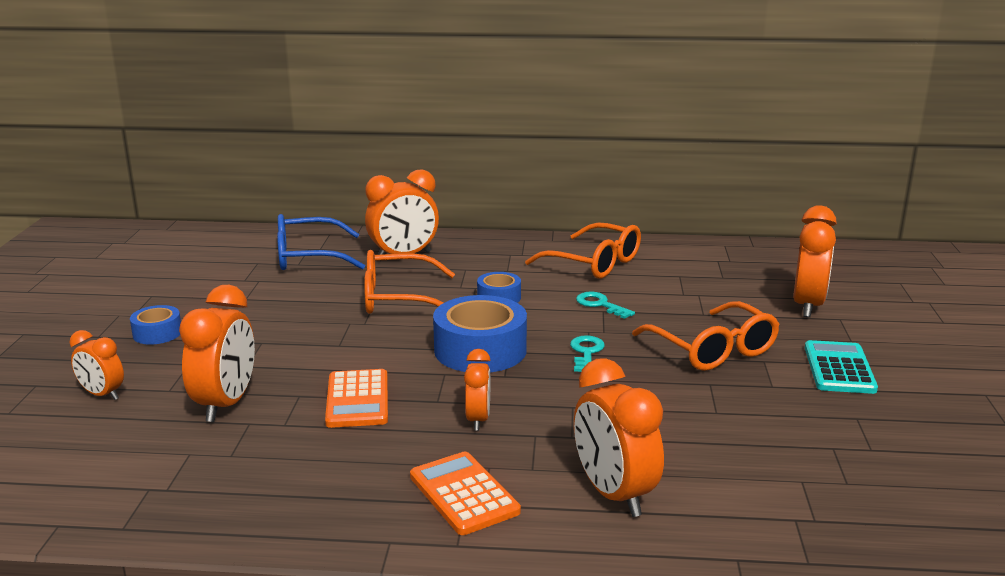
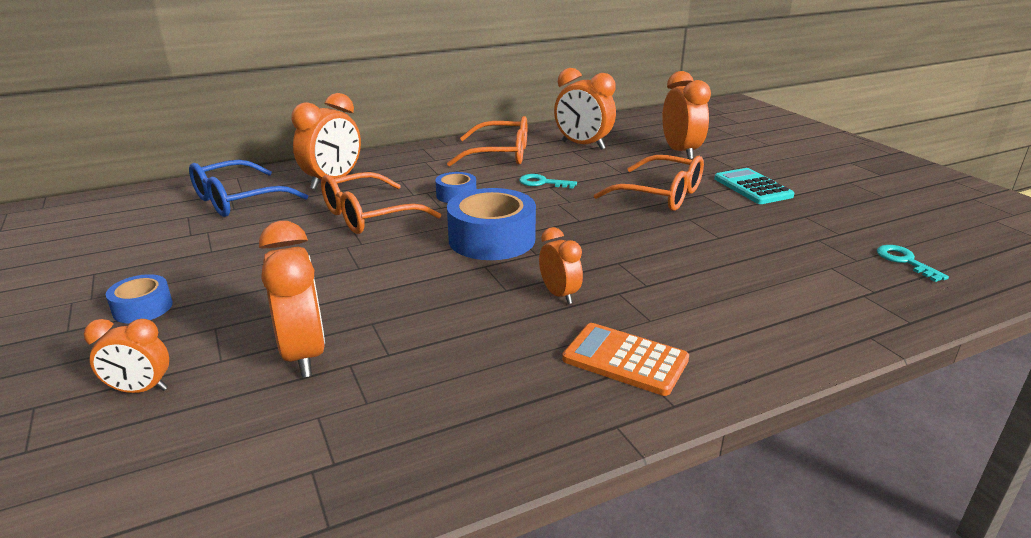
camera: 30 degrees left, 5 degrees up
orange calculator [325,369,388,428] -> none
turquoise key [570,335,605,372] -> turquoise key moved to [877,245,949,282]
orange clock [574,358,664,517] -> orange clock moved to [554,68,616,150]

